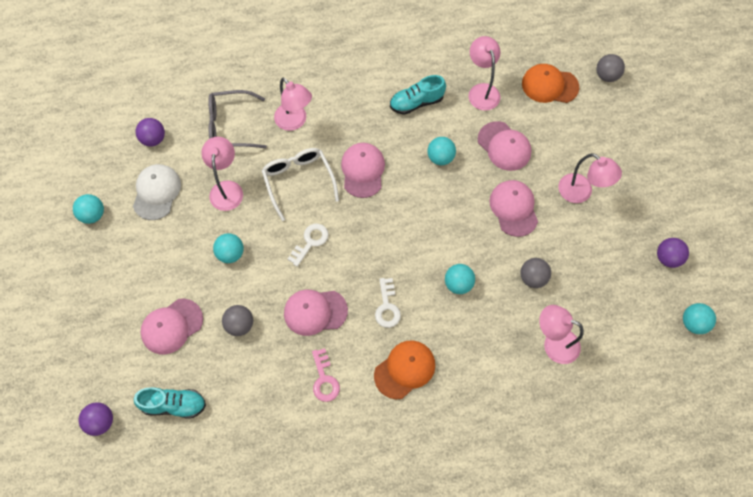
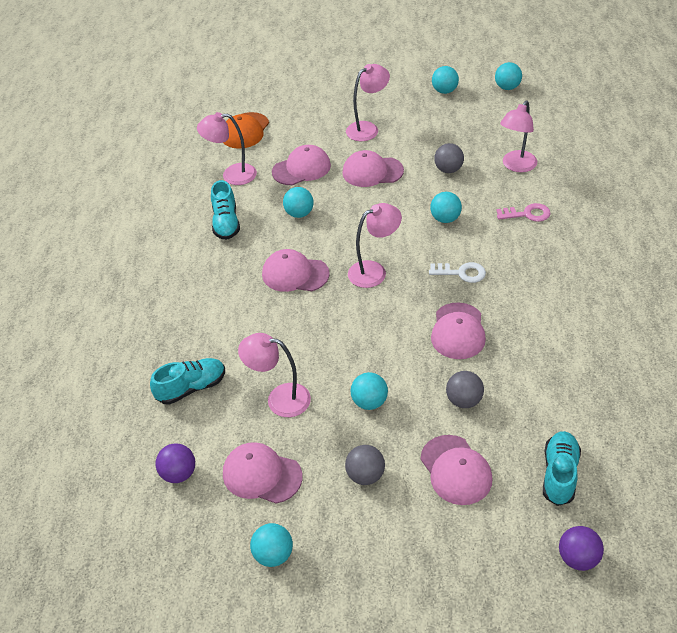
camera: 75 degrees left, 20 degrees down
white cap [133,164,181,220] -> pink cap [223,442,303,504]
grey glasses [208,90,267,148] -> turquoise shoe [150,358,225,405]
white glasses [262,148,339,221] -> none
pink lamp [274,77,312,131] -> pink lamp moved to [348,203,402,288]
white key [287,224,329,267] -> none
pink key [312,348,340,402] -> pink key moved to [496,203,551,222]
orange cap [374,340,435,399] -> none
grey ball [596,54,625,82] -> grey ball moved to [345,445,385,485]
purple ball [657,238,689,268] -> turquoise ball [432,66,459,94]

